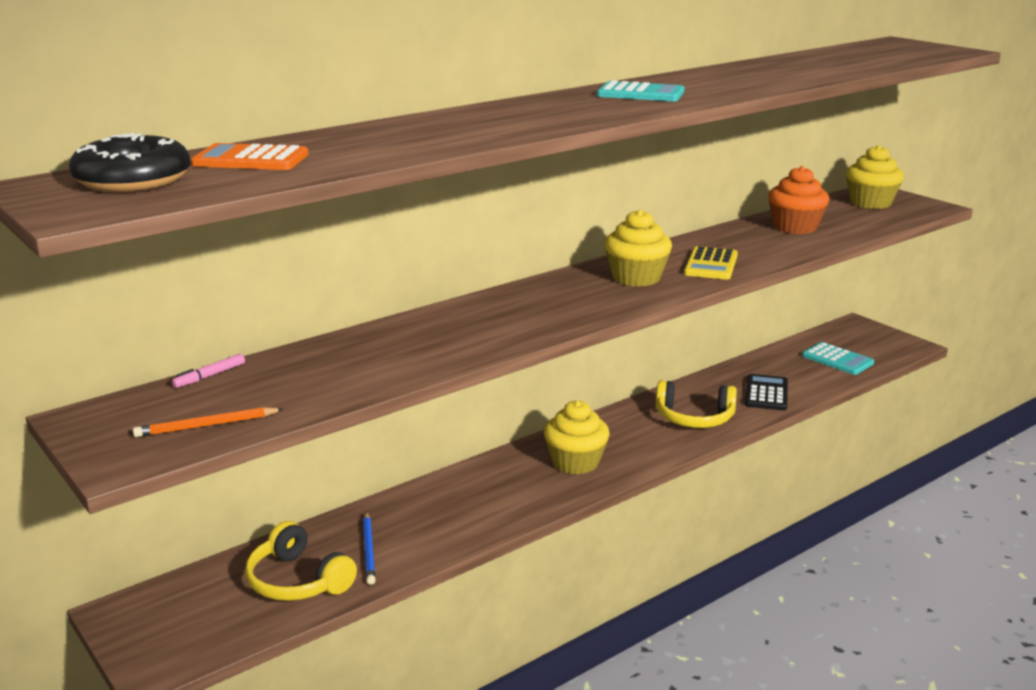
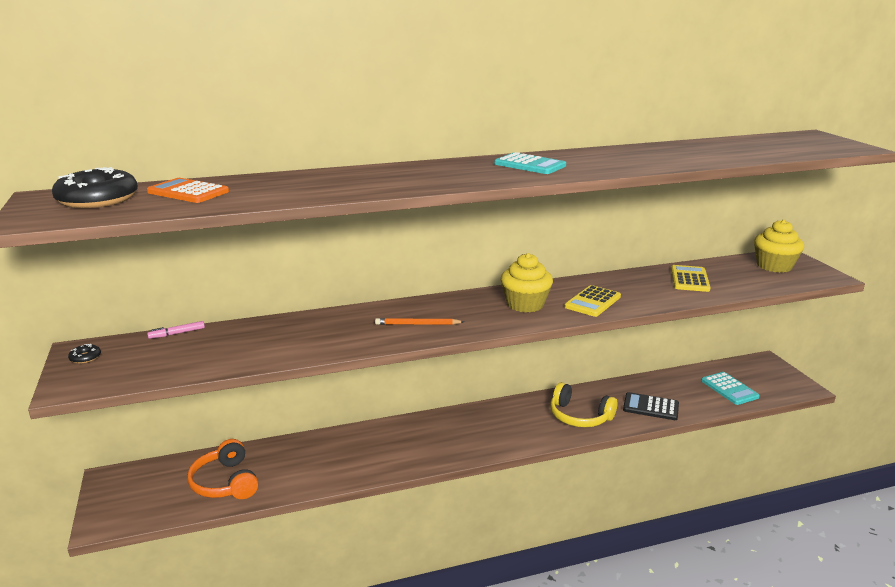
camera: 20 degrees right, 0 degrees up
orange pencil [133,407,283,437] -> orange pencil moved to [375,318,464,325]
yellow headphones [245,521,357,601] -> orange headphones [187,439,258,499]
blue pencil [363,512,376,585] -> none
yellow cupcake [544,400,609,474] -> none
black calculator [745,374,788,411] -> black calculator turned 105 degrees counterclockwise [623,392,679,420]
orange cupcake [768,166,829,234] -> yellow calculator [671,265,711,292]
none -> black donut [68,344,101,364]

